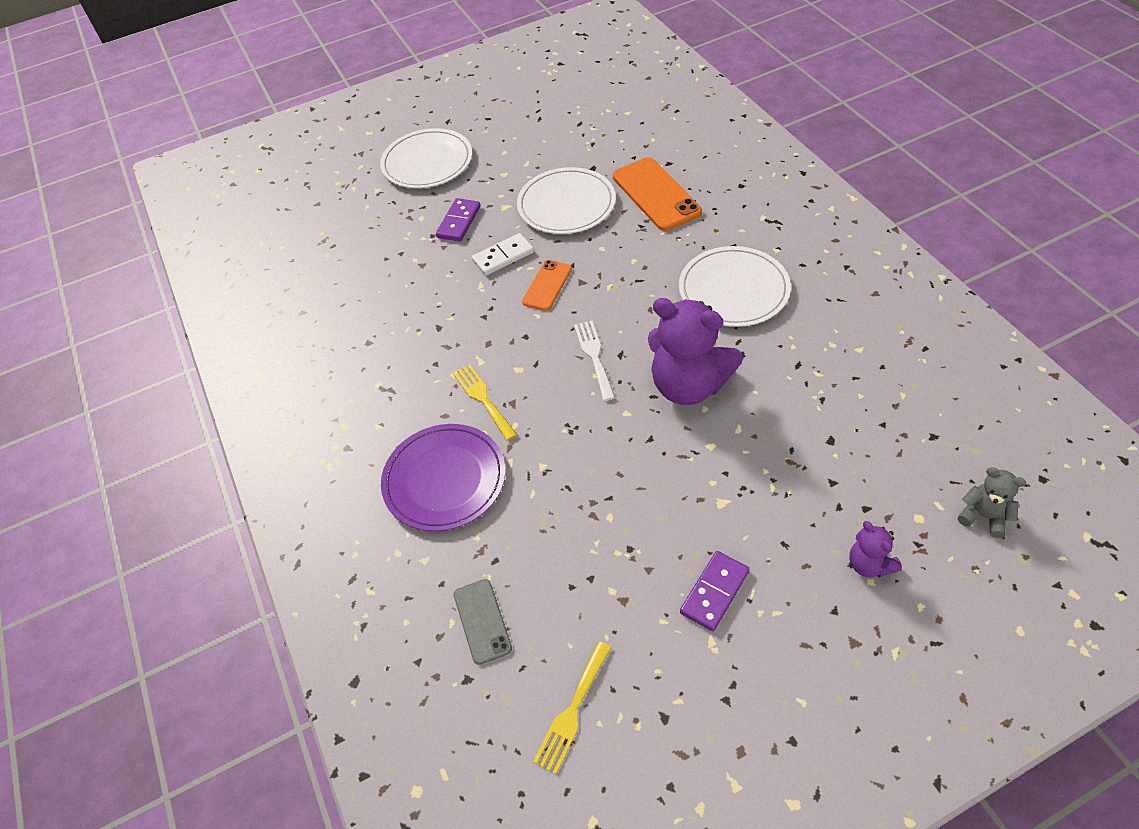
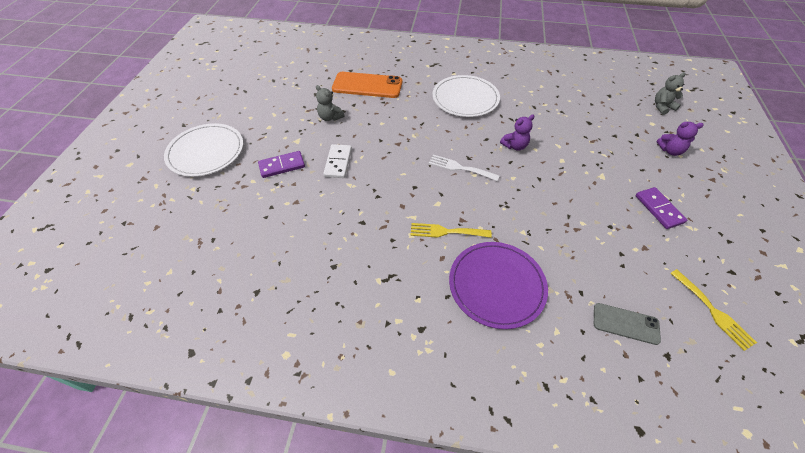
camera: 60 degrees left, 0 degrees up
purple domino [436,198,481,242] -> purple domino turned 75 degrees counterclockwise [258,151,305,178]
white plate [517,167,616,234] -> grey teddy bear [316,85,345,121]
orange phone [522,260,572,311] -> none
purple teddy bear [648,298,743,405] -> purple teddy bear [500,115,535,151], size x0.48

